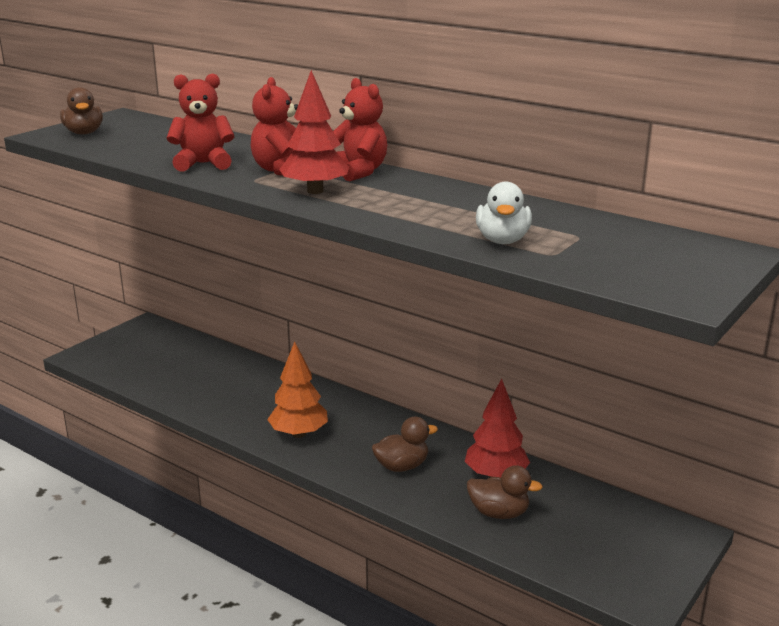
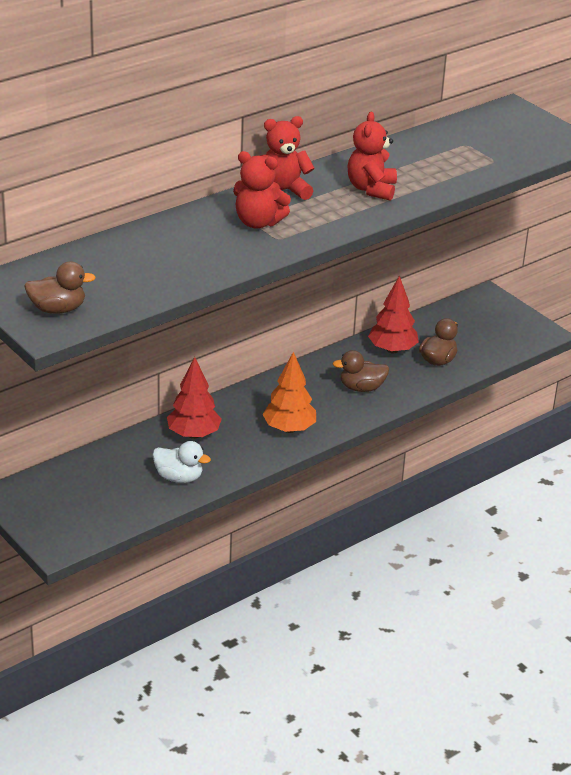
camera: 75 degrees left, 10 degrees up
red teddy bear [167,74,234,172] -> red teddy bear moved to [348,112,397,201]
red tree [279,70,349,194] -> red tree moved to [167,357,222,439]
brown duck [372,417,438,472] -> brown duck turned 90 degrees counterclockwise [333,350,389,392]
white duck [476,182,532,244] -> white duck moved to [152,441,211,483]

